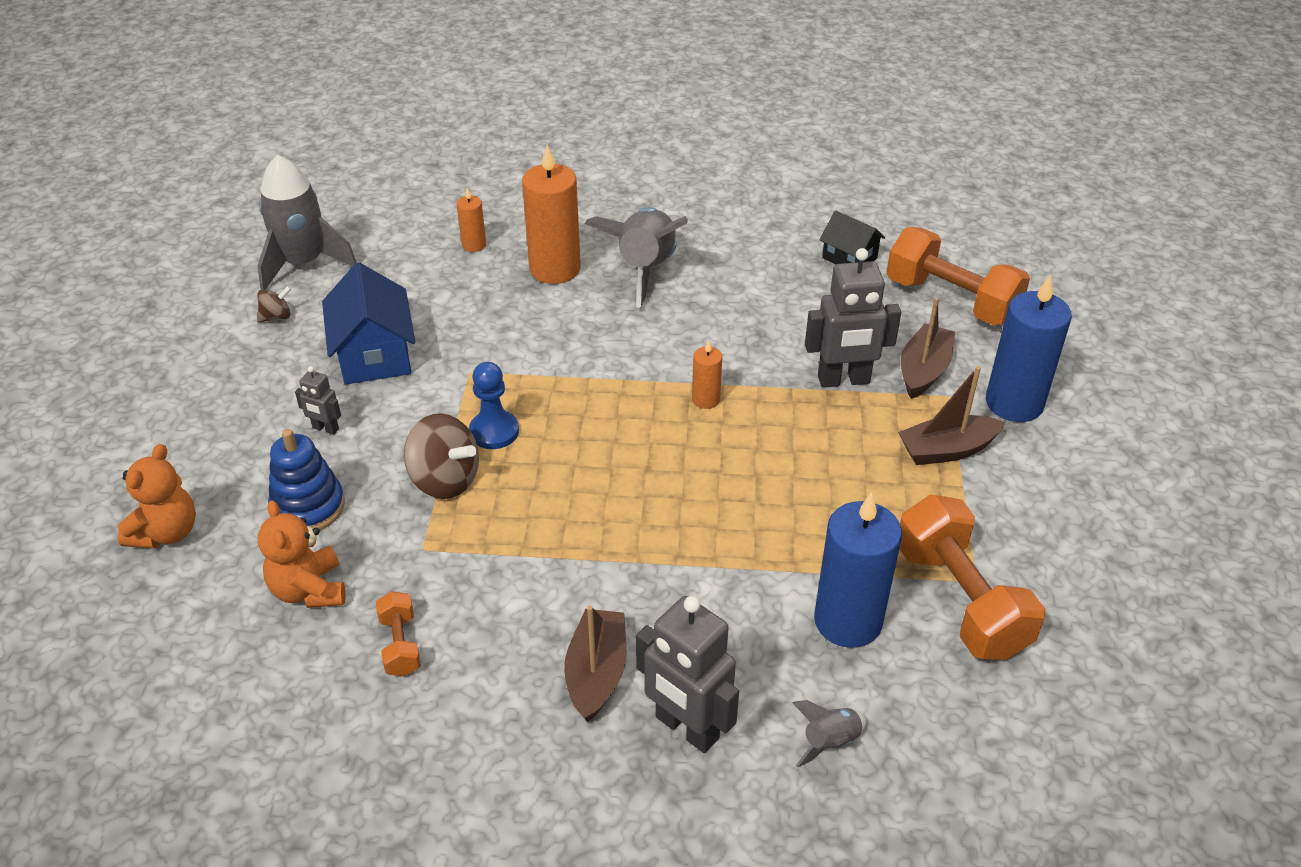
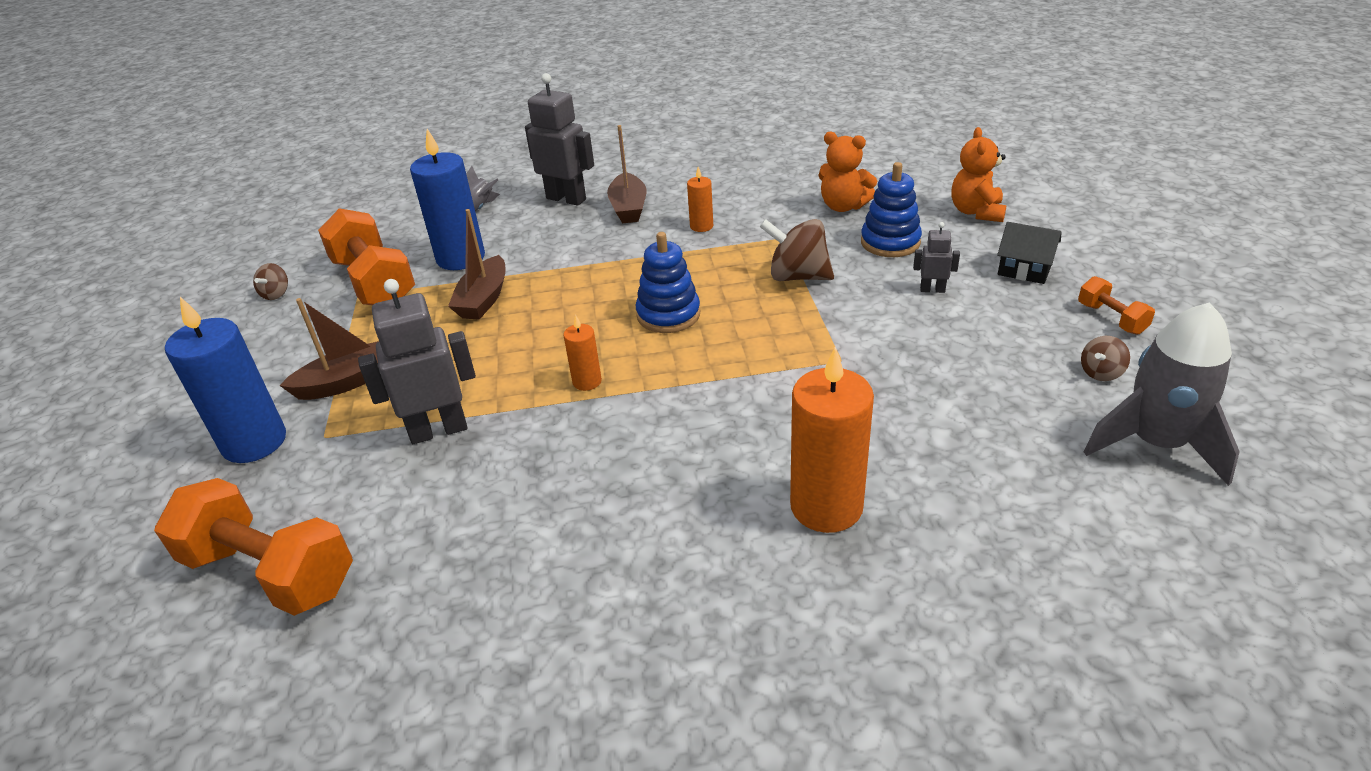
camera: 170 degrees right, 5 degrees down
orange teddy bear [258,500,345,608] -> orange teddy bear turned 150 degrees clockwise [818,132,877,212]
blue house [322,262,415,384] -> none
orange dumbbell [376,591,421,677] -> orange dumbbell moved to [1078,276,1155,335]
orange candle [456,188,486,252] -> orange candle moved to [687,167,713,232]
blue pawn [469,362,519,449] -> none
grey rocket [585,207,688,307] -> none
black house [819,210,885,264] -> black house moved to [997,222,1062,284]
brown boat [901,297,955,399] -> brown boat moved to [448,209,506,320]
none -> brown spinning top [253,263,288,300]
none -> blue stacking toy [636,232,700,333]

